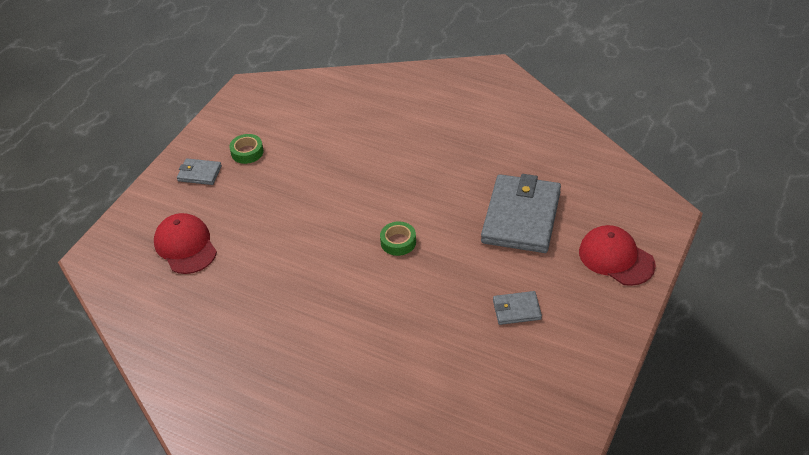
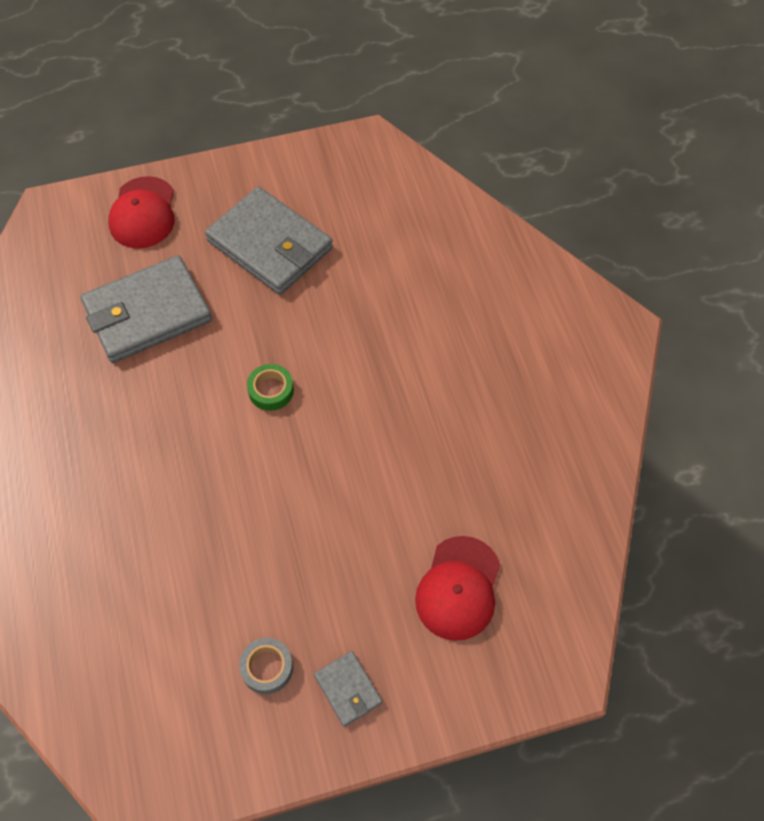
camera: 135 degrees left, 15 degrees up
green tape [229,134,264,164] -> grey tape [239,638,293,694]
grey wallet [493,291,542,325] -> grey wallet [205,187,333,295], size x2.18

